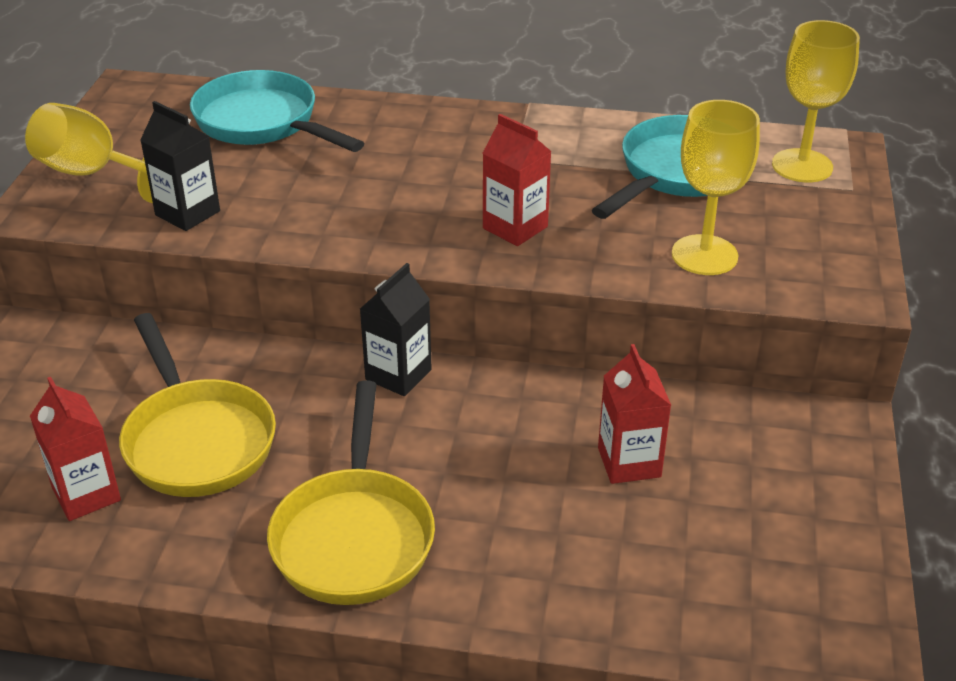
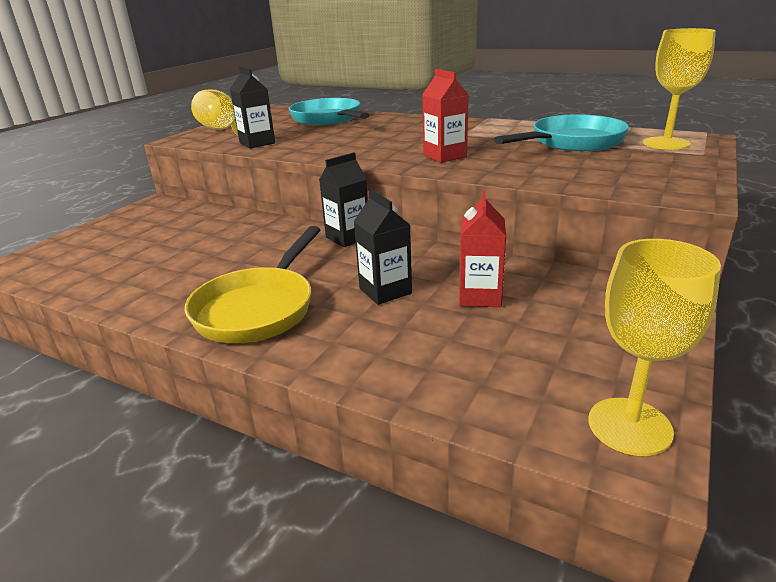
camera: 20 degrees right, 10 degrees down
red carton [30,377,121,521] -> none
yellow pan [119,313,276,497] -> none
yellow goblet [672,100,760,275] -> yellow goblet moved to [588,239,721,456]
none -> black carton [353,190,412,305]

